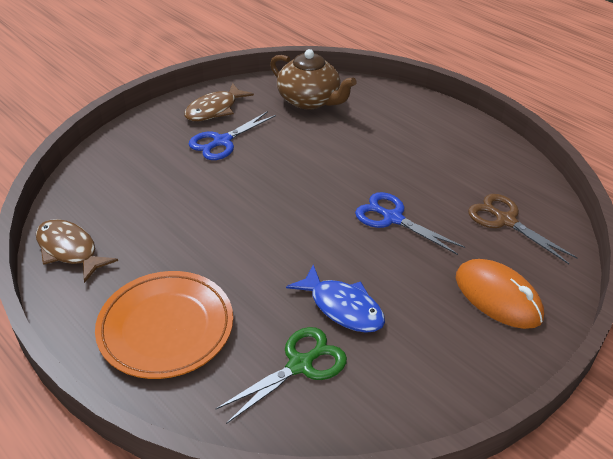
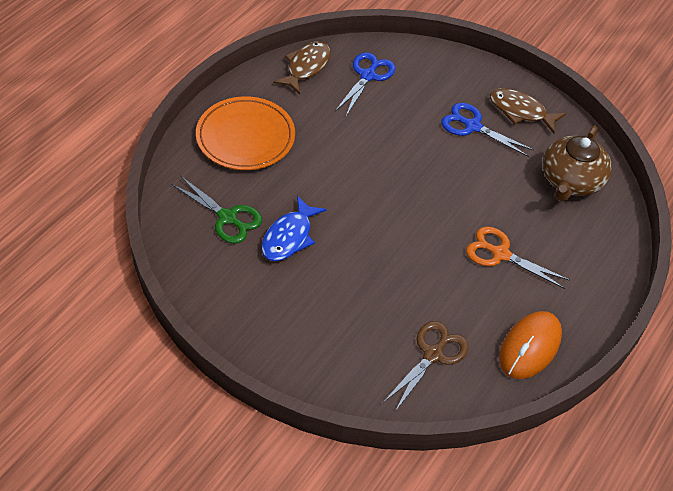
camera: 75 degrees right, 10 degrees up
blue scissors [355,192,465,255] -> blue scissors moved to [335,52,395,116]
orange mouse [456,259,544,329] -> orange mouse moved to [499,311,562,379]
none -> orange scissors [466,226,570,289]

